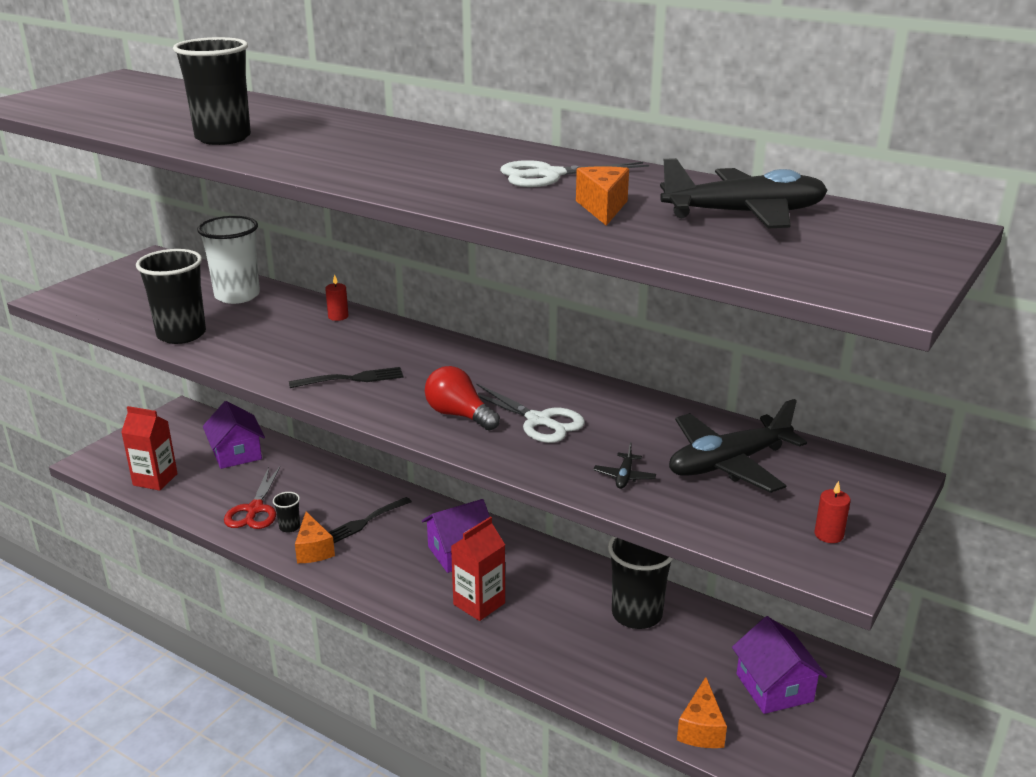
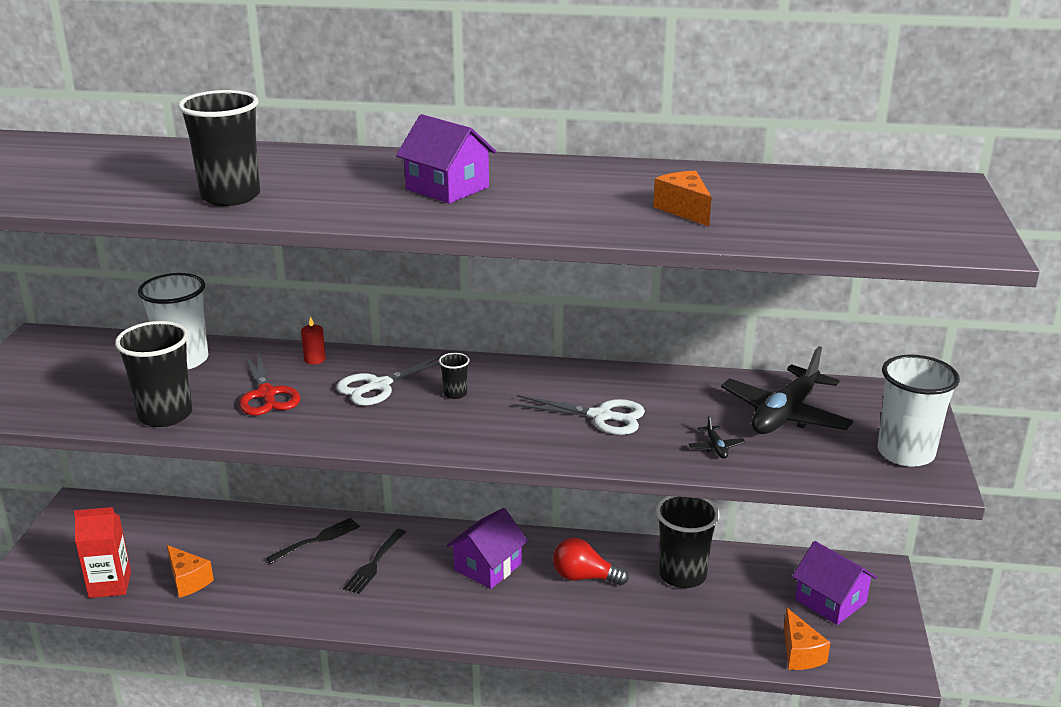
camera: 25 degrees left, 0 degrees up
purple house [203,401,265,469] -> purple house moved to [396,114,496,204]
red scissors [224,467,280,529] -> red scissors moved to [239,351,300,415]
black cup [273,492,300,533] -> black cup moved to [439,353,470,399]
black fork [289,367,404,388] -> black fork moved to [266,518,360,564]
orange cheese [295,512,335,563] -> orange cheese moved to [167,545,214,598]
red light bulb [425,366,500,431] -> red light bulb moved to [553,538,629,585]
red carton [451,517,505,621] -> none
white scissors [500,160,649,187] -> white scissors moved to [336,354,445,406]
black plane [660,158,828,229] -> none
red candle [815,481,851,543] -> white cup [878,355,960,467]

